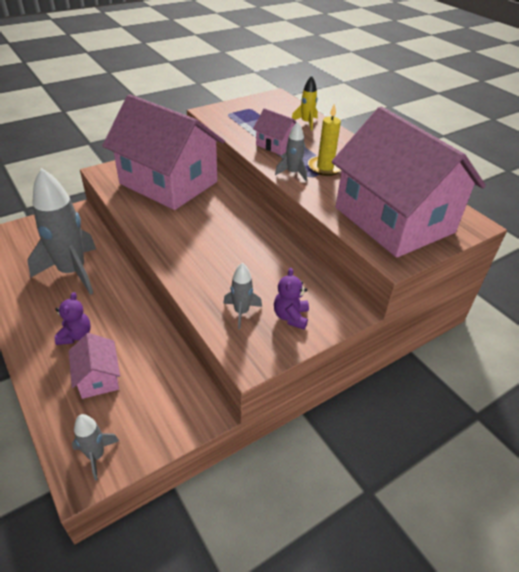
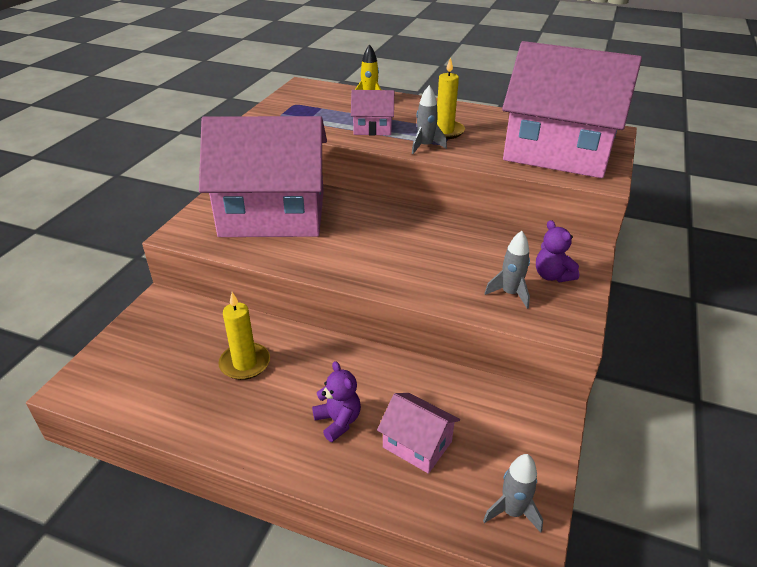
camera: 35 degrees left, 5 degrees down
grey rocket [27,168,96,295] -> yellow candle [218,292,270,380]

